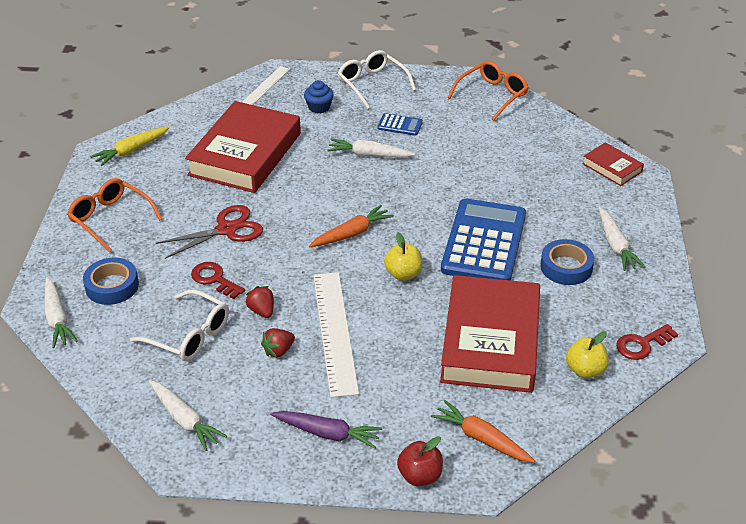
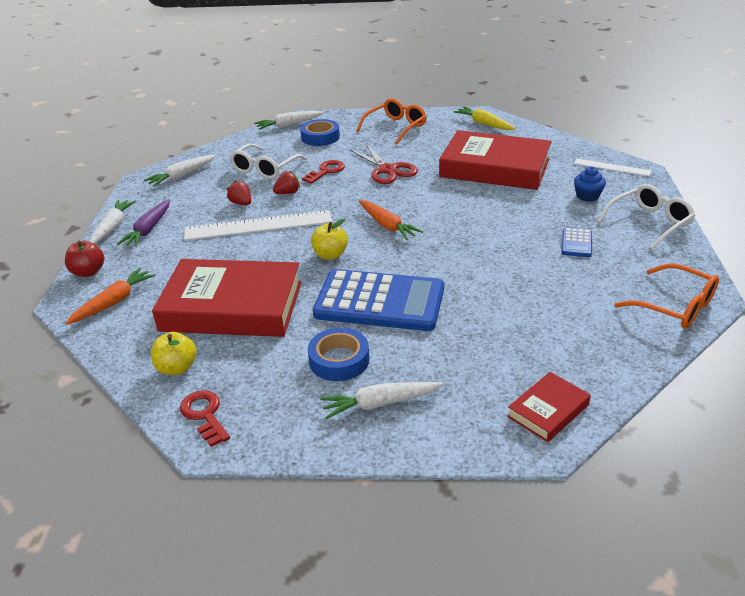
camera: 90 degrees right, 5 degrees down
white carrot [327,139,415,157] -> white carrot moved to [89,200,136,244]

